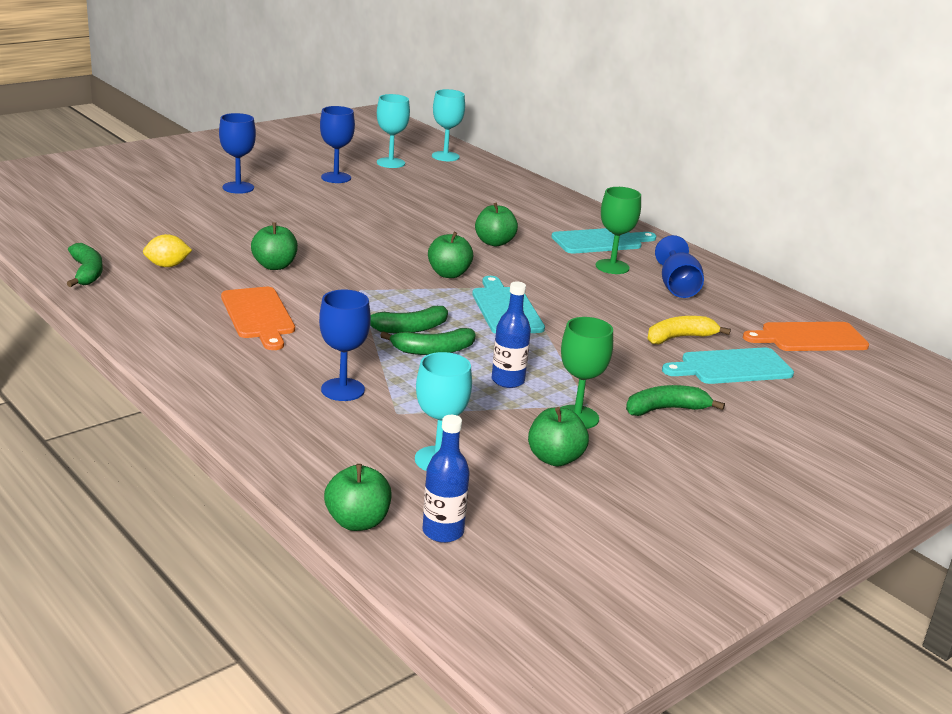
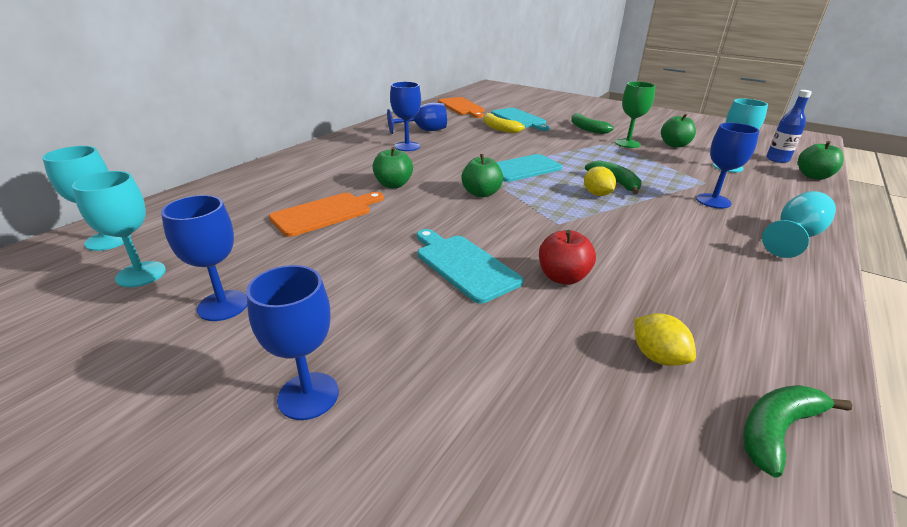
camera: 105 degrees left, 5 degrees up
orange cutting board [221,287,295,350] -> orange cutting board moved to [269,192,384,237]
green apple [251,222,298,270] -> red apple [539,230,596,285]
green banana [370,306,448,334] -> yellow lemon [584,167,616,196]
blue bottle [492,282,531,388] -> none
turquoise cutting board [551,228,656,254] -> turquoise cutting board moved to [417,229,524,304]
green goblet [596,187,641,274] -> blue goblet [390,82,421,151]
none -> turquoise goblet [762,191,836,258]

